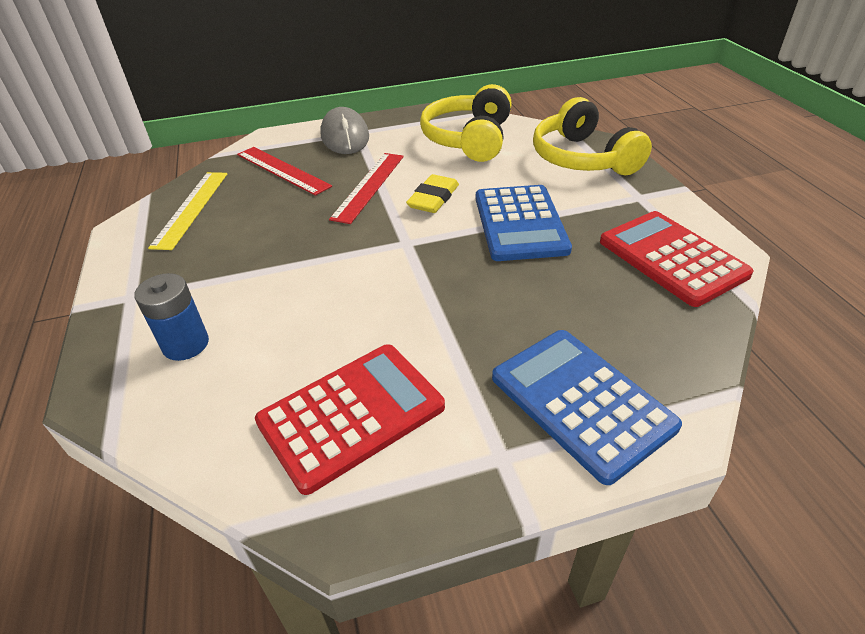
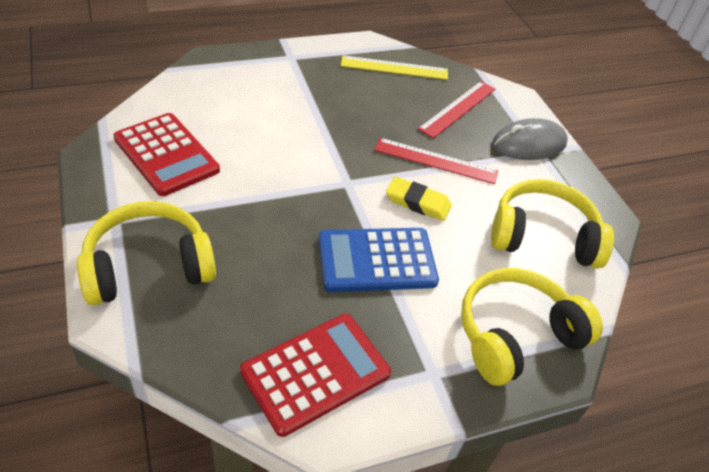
camera: 80 degrees right, 5 degrees up
blue battery [134,273,209,361] -> none
blue calculator [492,330,682,485] -> yellow headphones [77,201,216,305]

